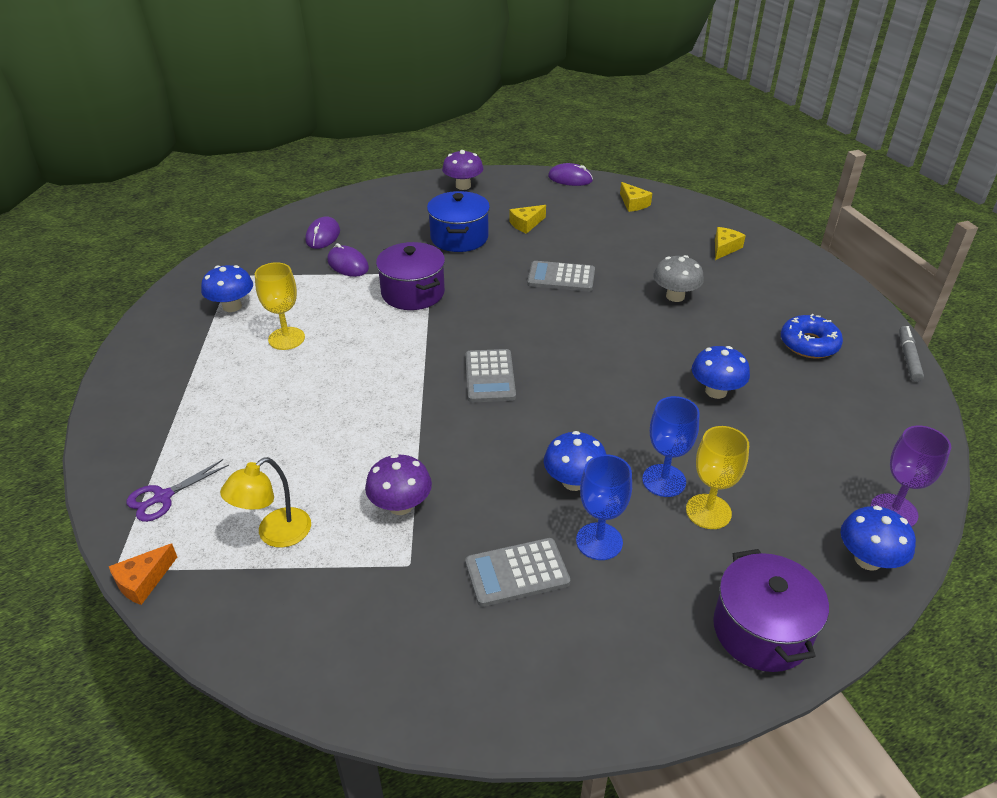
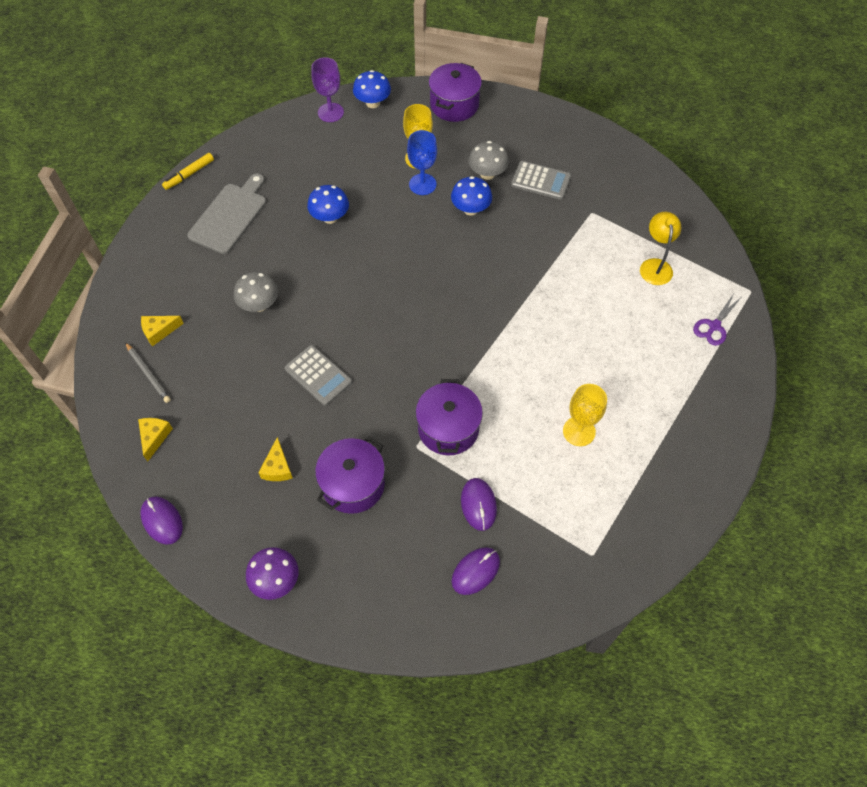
camera: 145 degrees left, 20 degrees up
orange cheese [109,543,177,605] -> none
purple scissors [126,459,229,522] -> purple scissors turned 135 degrees clockwise [693,294,741,346]
blue mushroom [201,265,253,312] -> none
yellow lamp [220,457,311,548] -> yellow lamp turned 75 degrees counterclockwise [640,212,681,285]
purple mushroom [365,454,432,515] -> none
blue pot [427,191,490,252] -> purple pot [315,436,385,514]
grey calculator [465,349,516,402] -> none
yellow cheese [509,205,546,234] -> yellow cheese turned 90 degrees clockwise [258,437,293,481]
blue goblet [576,454,632,560] -> grey mushroom [469,141,509,180]
blue donut [781,314,843,358] -> grey cutting board [187,173,266,254]
grey marker [899,326,924,382] -> yellow marker [162,153,214,190]
none -> grey pencil [125,342,171,403]

